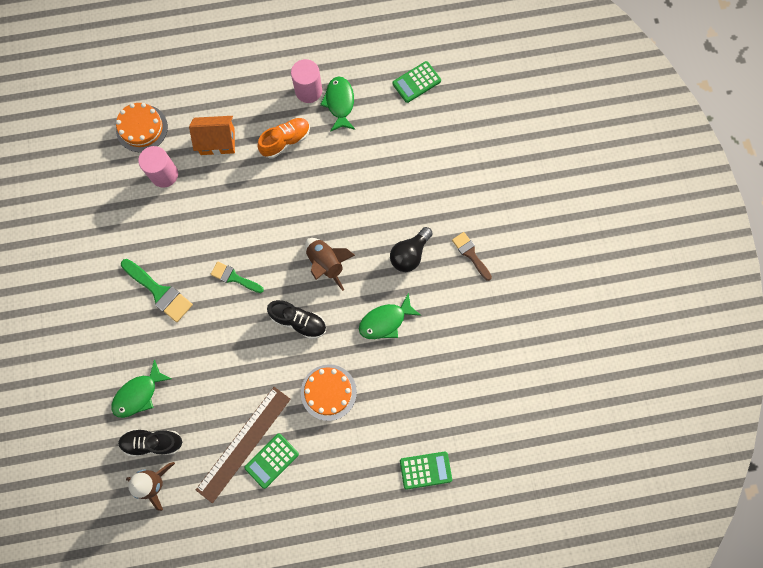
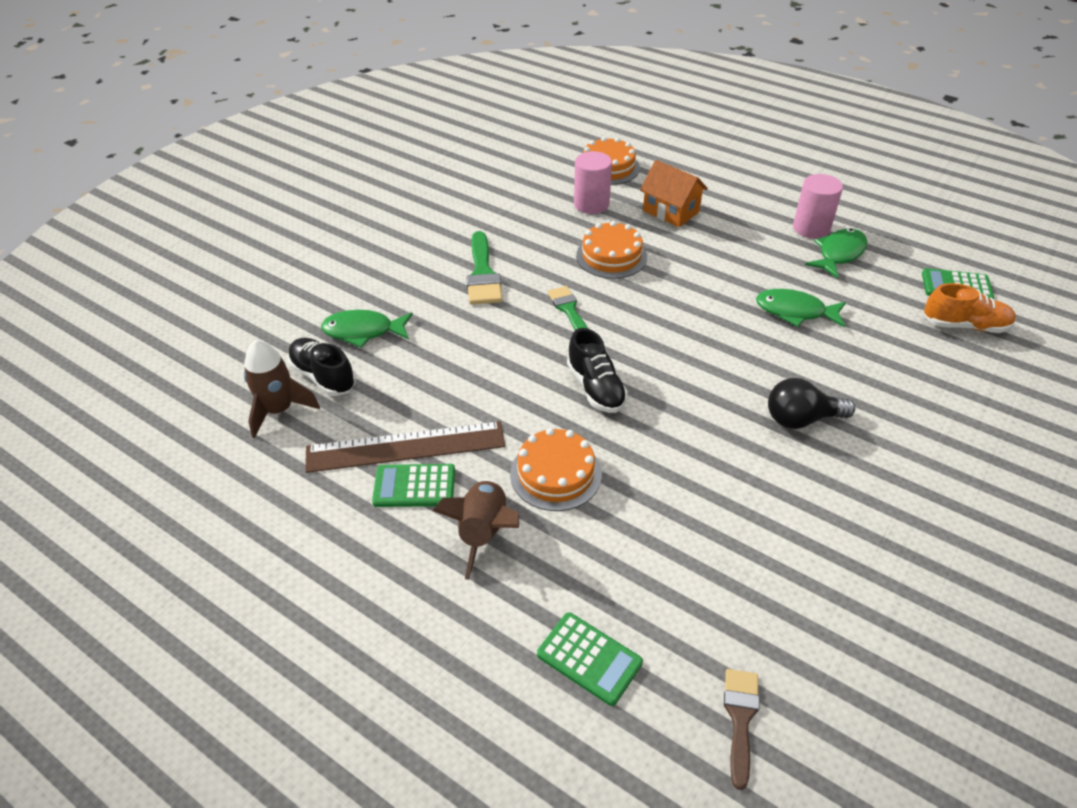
camera: 45 degrees right, 30 degrees down
orange shoe [258,118,310,158] -> orange shoe moved to [924,283,1016,333]
brown rocket [305,238,355,291] -> brown rocket moved to [432,480,519,580]
green fish [359,293,421,339] -> green fish moved to [756,289,846,327]
brown brush [452,232,492,281] -> brown brush moved to [724,669,759,790]
none -> orange cake [576,221,647,279]

